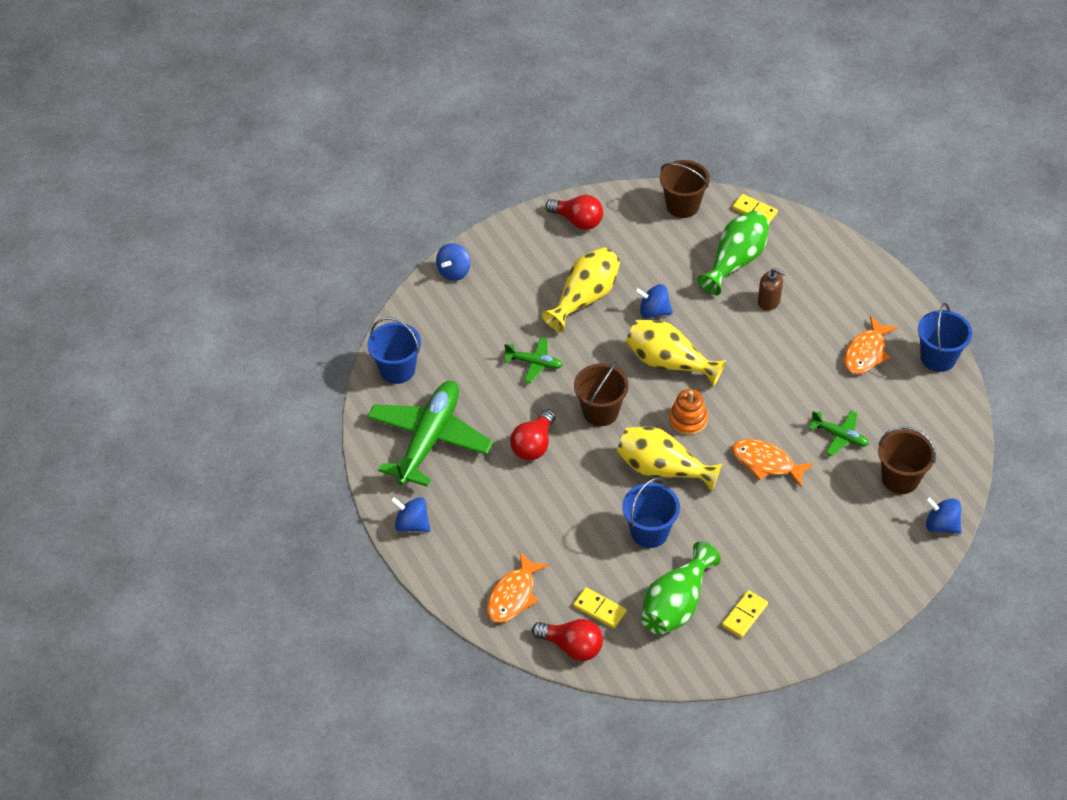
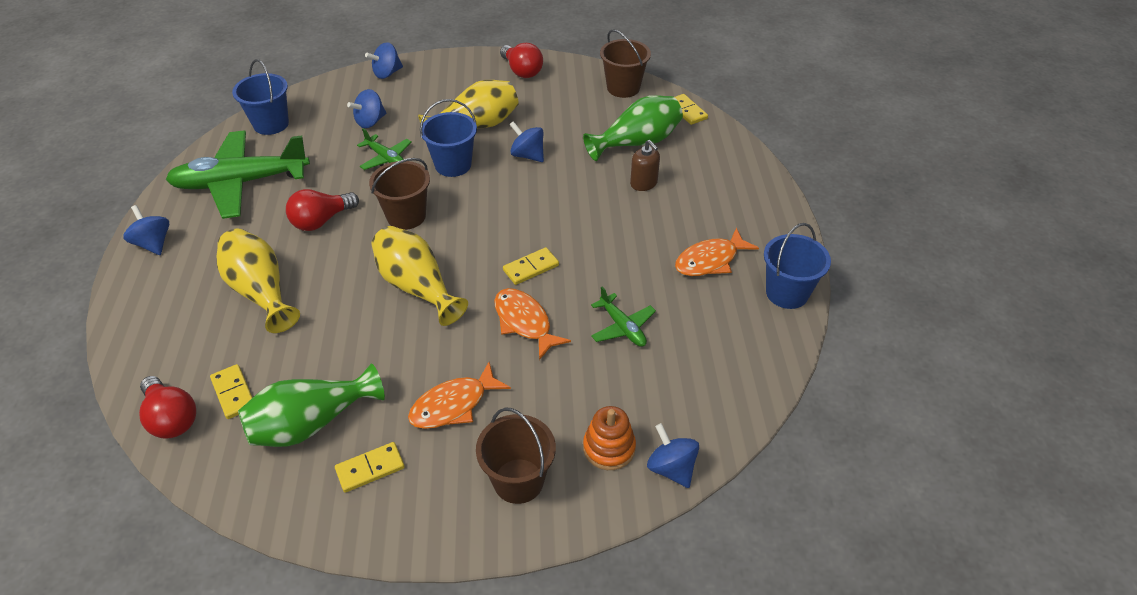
camera: 25 degrees right, 5 degrees down
green plane [367,381,493,487] -> green plane turned 150 degrees counterclockwise [166,130,310,219]
orange fish [487,552,549,623] -> orange fish moved to [408,362,511,429]
blue bucket [622,478,680,548] -> blue bucket moved to [420,99,477,177]
yellow vase [626,320,726,386] -> yellow vase moved to [217,228,300,333]
orange stacking toy [669,389,708,436] -> orange stacking toy moved to [583,406,636,470]
brown bucket [878,427,936,494] -> brown bucket moved to [476,408,556,504]
none -> blue spinning top [347,89,386,128]
none -> yellow domino [503,247,559,285]

